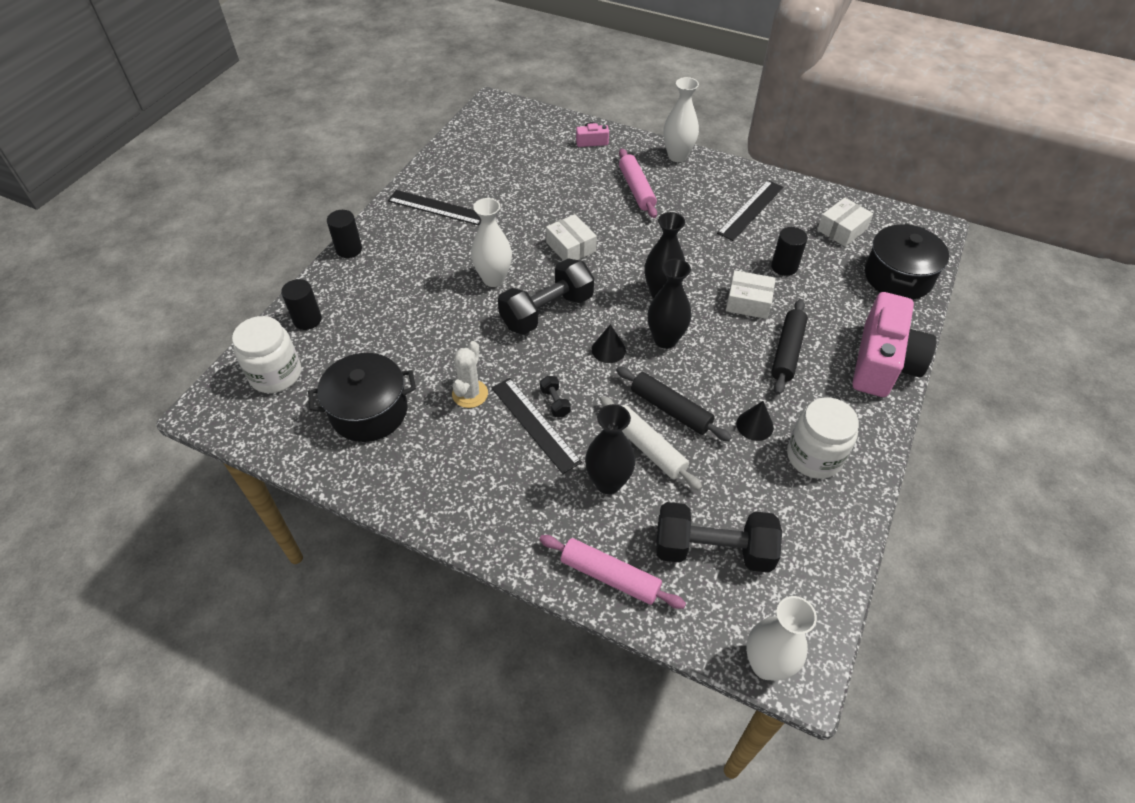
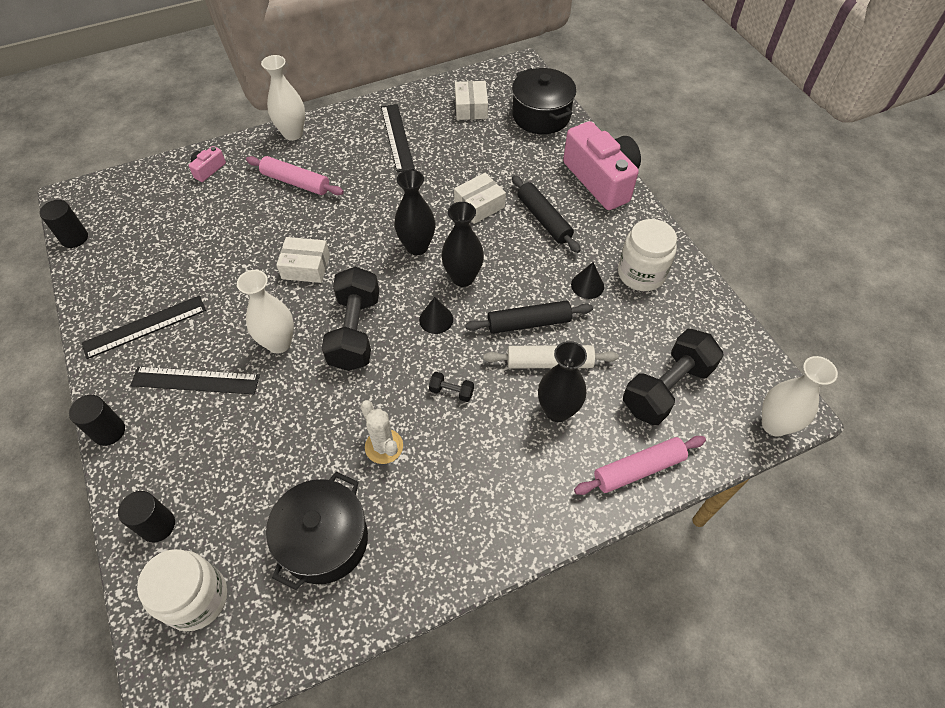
camera: 50 degrees left, 5 degrees up
black ruler [492,378,582,474] -> black ruler moved to [130,367,260,395]
black cylinder [771,227,808,276] -> black cylinder moved to [40,200,88,248]

